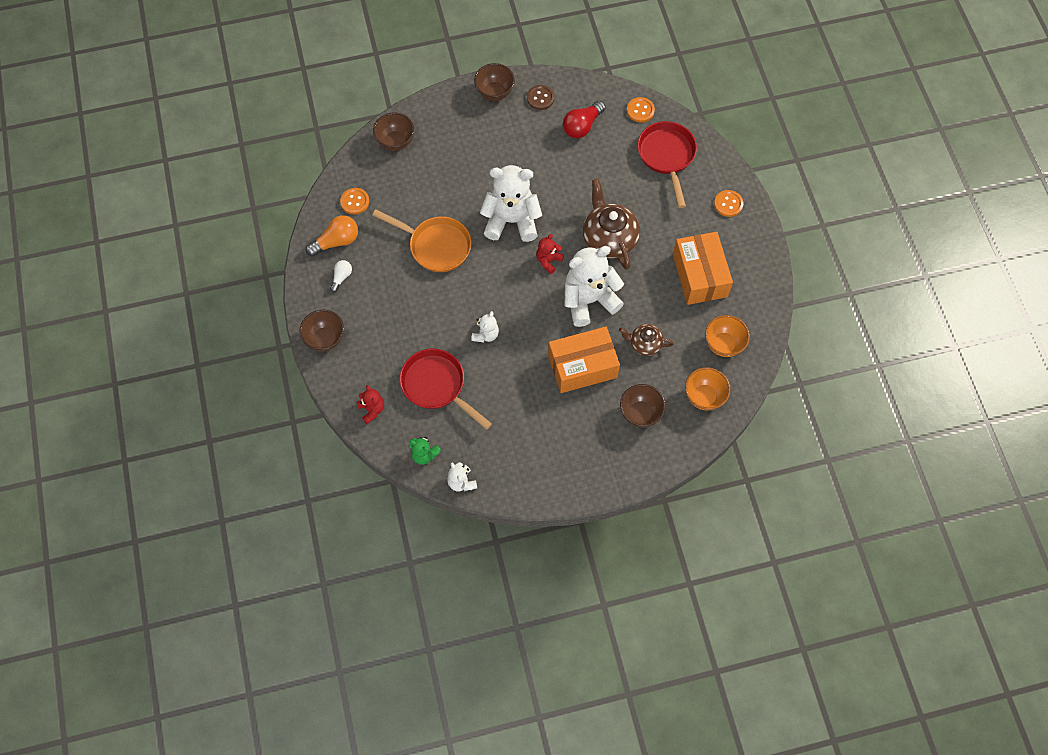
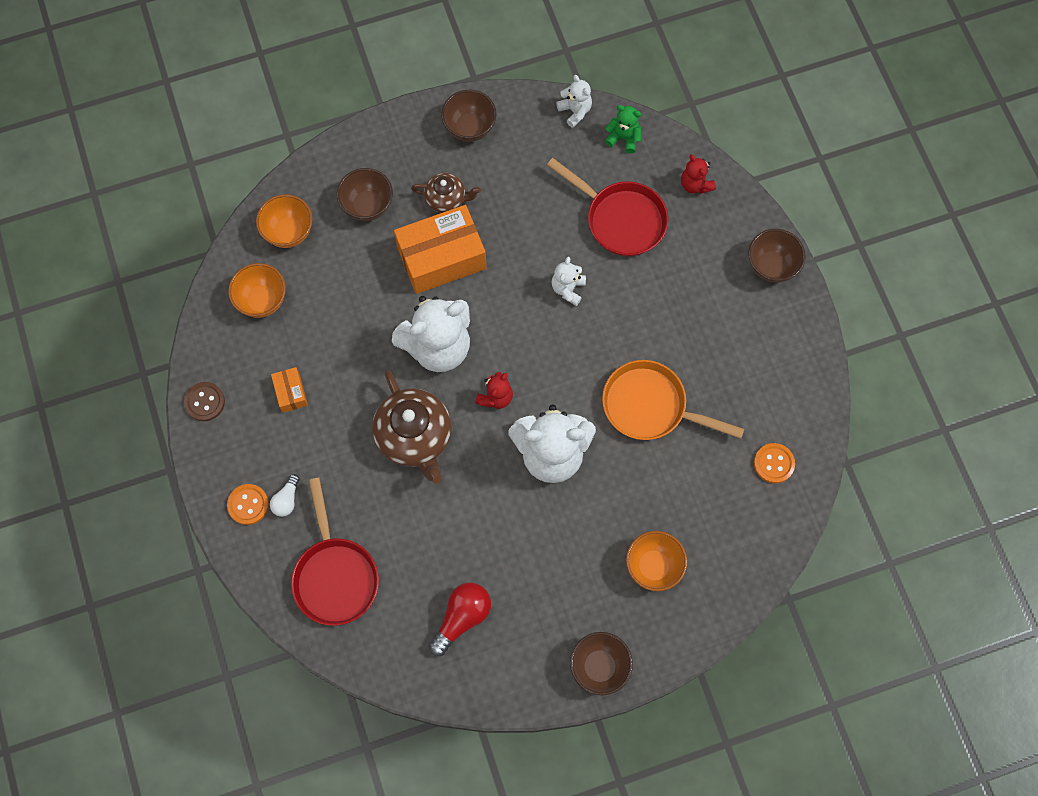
camera: 175 degrees right, 5 degrees up
orange light bulb [306,215,358,257] -> none
white light bulb [330,260,352,292] -> white light bulb moved to [270,474,300,517]
brown bowl [373,112,414,151] -> brown bowl moved to [441,90,496,142]
brown button [527,85,555,110] -> brown button moved to [184,382,225,421]
brown teapot [619,324,674,356] -> brown teapot moved to [411,173,481,213]
orange button [627,97,655,123] -> none
orange box [673,232,733,305] -> orange box [271,367,308,413], size x0.46
none -> orange bowl [626,531,687,591]

